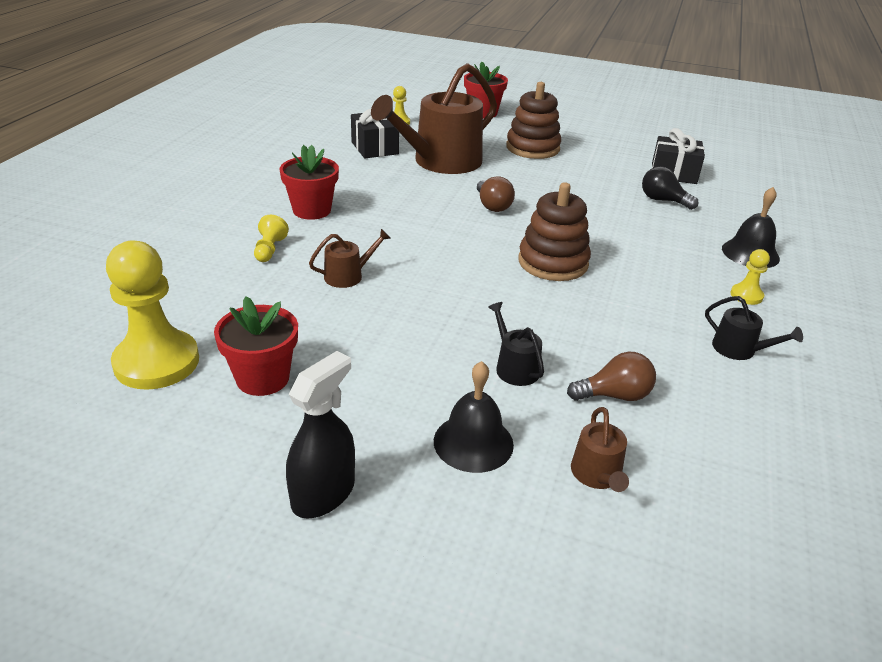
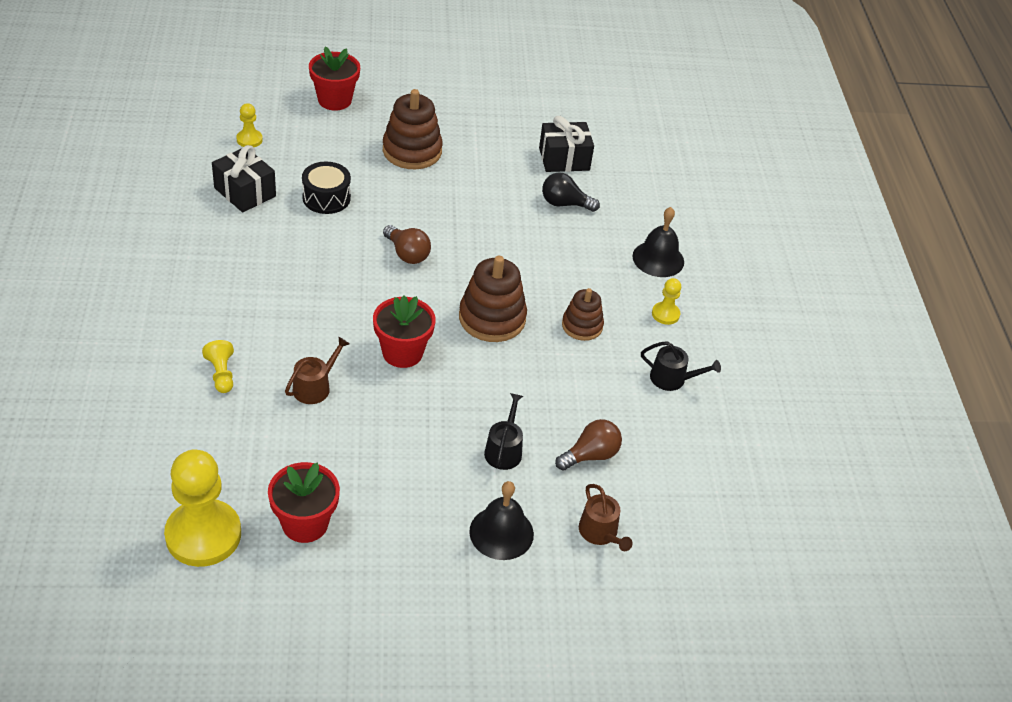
camera: 25 degrees left, 10 degrees up
red flower pot [280,145,339,220] -> red flower pot moved to [373,295,436,368]
black spray bottle [286,351,355,519] -> none
brown watering can [371,63,497,174] -> black drum [302,162,351,214]
black watering can [488,302,544,386] -> black watering can turned 60 degrees clockwise [484,393,523,470]
none -> brown stacking toy [562,288,604,341]

